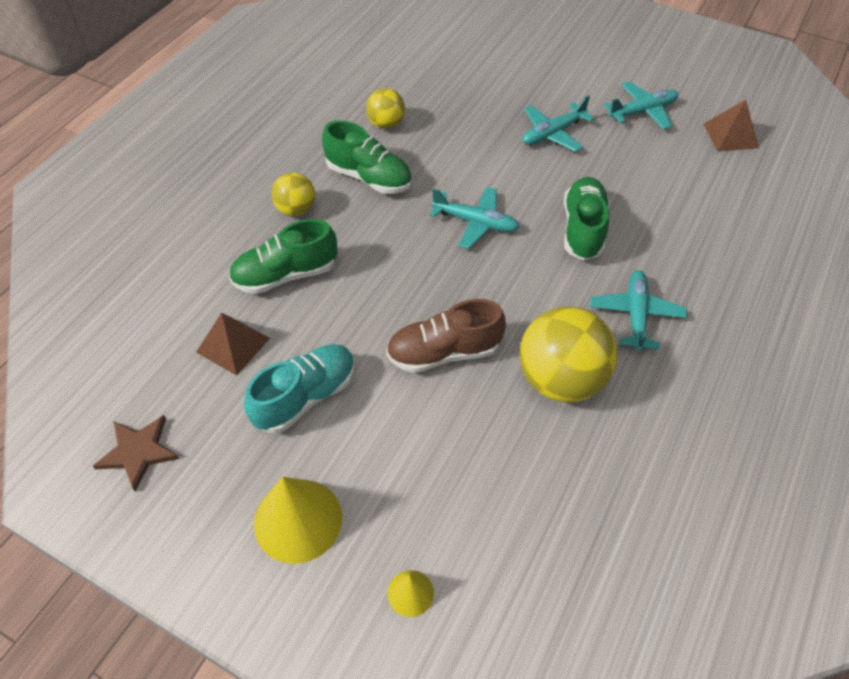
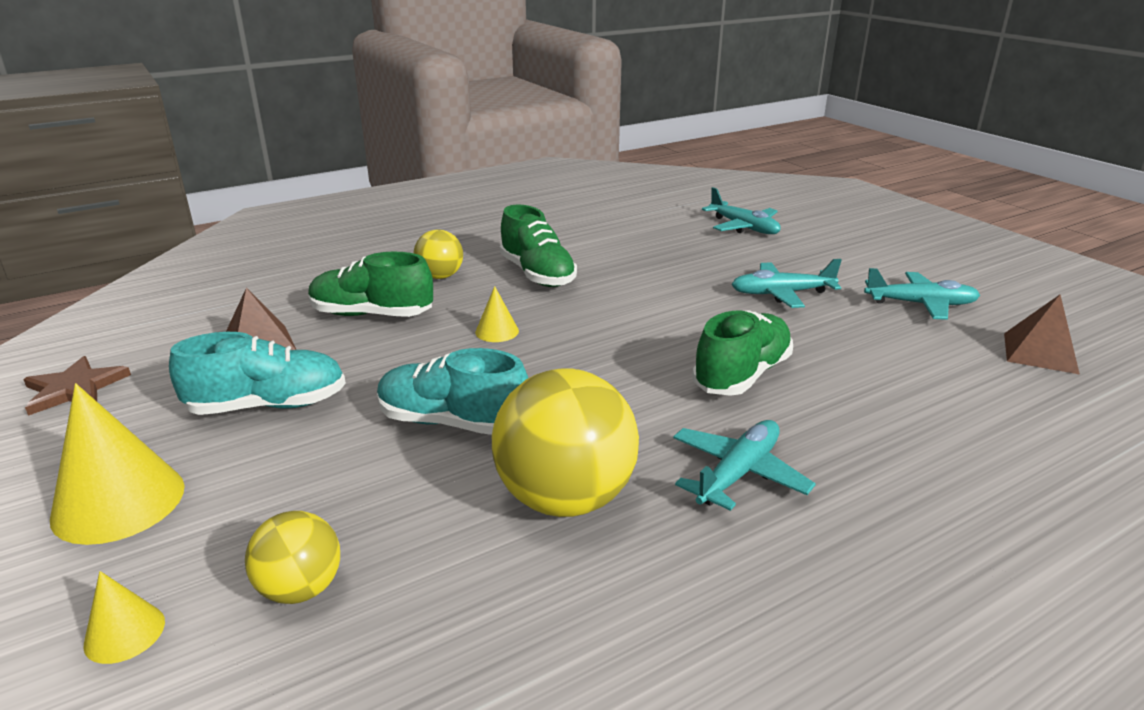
camera: 30 degrees right, 25 degrees down
yellow ball [366,88,405,129] -> yellow ball moved to [245,511,340,604]
brown shoe [386,299,506,373] -> turquoise shoe [377,348,528,435]
turquoise plane [429,187,519,249] -> turquoise plane moved to [702,187,781,234]
none -> yellow cone [475,286,519,342]

